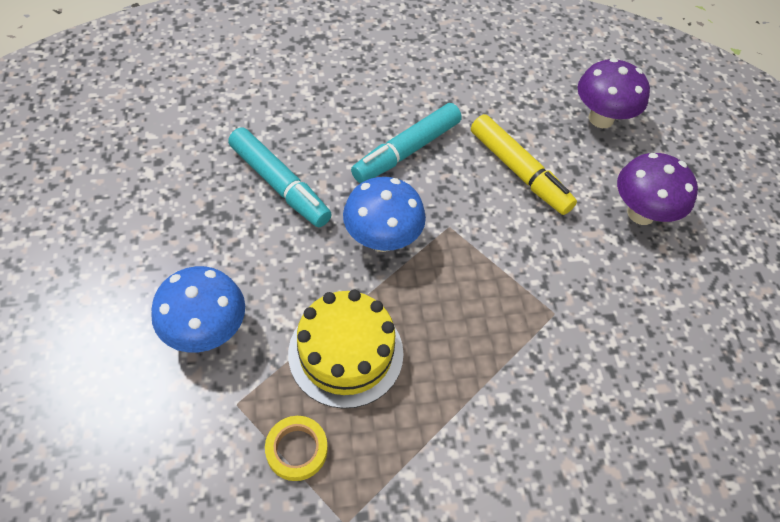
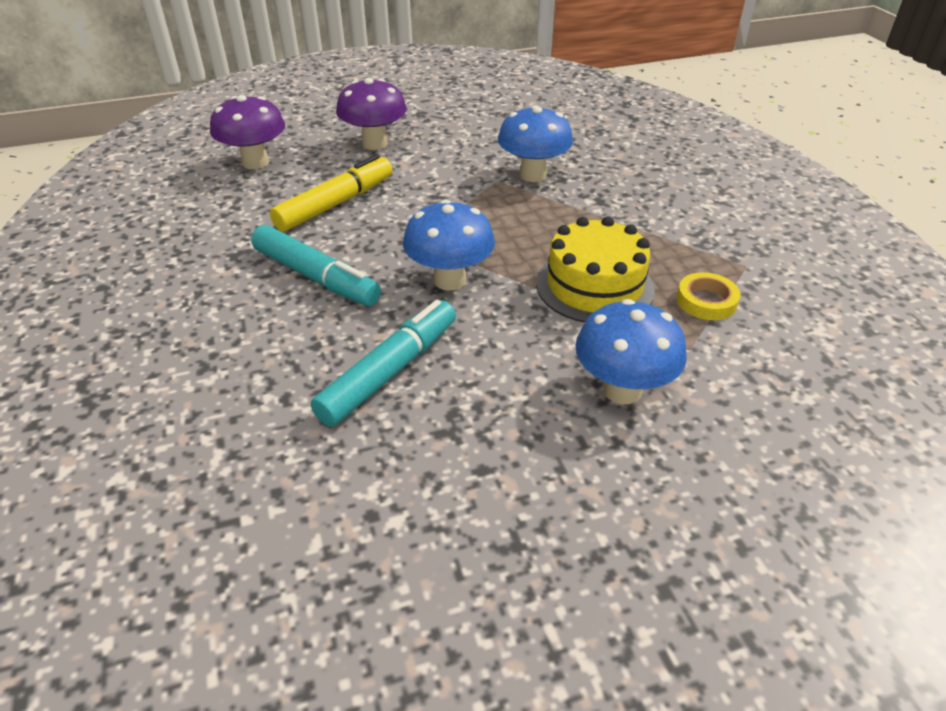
camera: 95 degrees left, 15 degrees down
none -> blue mushroom [498,105,573,182]

